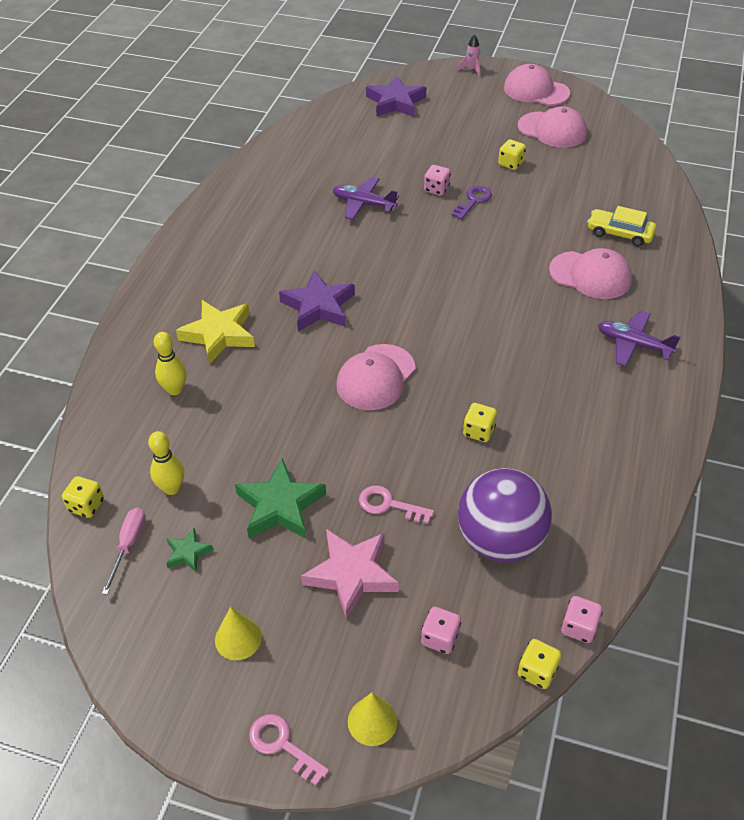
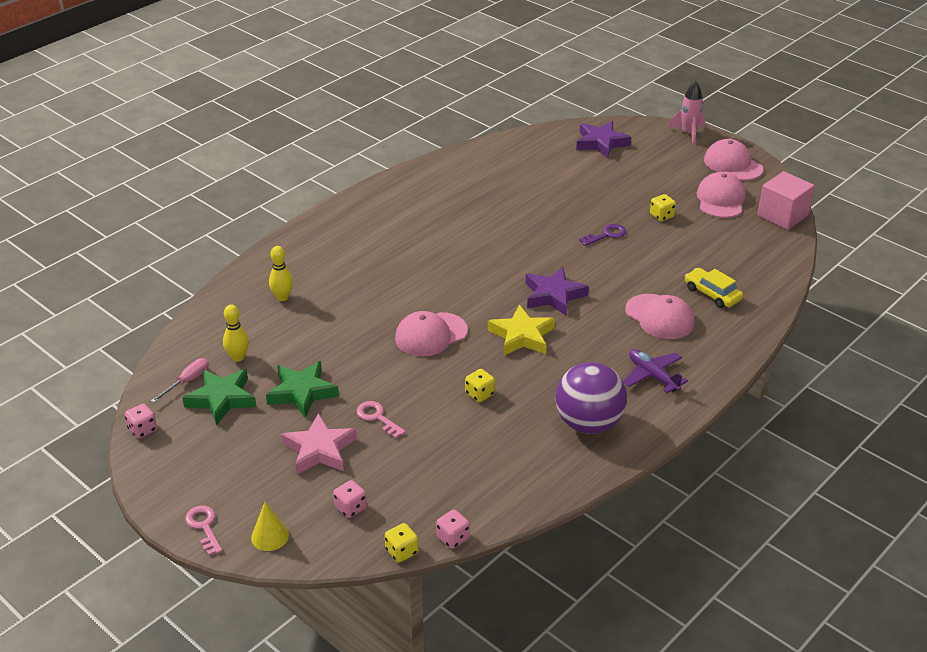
camera: 25 degrees right, 10 degrees down
yellow dice [62,476,104,518] -> none
green star [166,528,213,572] -> green star [182,369,256,425], size x1.97
yellow star [176,300,255,364] -> yellow star moved to [488,305,555,355]
yellow cone [215,607,262,660] -> none
purple star [279,270,355,331] -> purple star moved to [526,267,589,316]
purple plane [333,177,399,220] -> none
pink dice [424,165,451,196] -> pink dice moved to [125,403,157,438]
pink rocket [458,34,480,76] -> pink rocket [667,81,705,145], size x1.67
purple ball [458,468,552,562] -> purple ball moved to [555,362,627,434]
pink cap [518,106,587,148] -> pink cap turned 135 degrees counterclockwise [697,172,746,218]
none -> pink cube [758,171,815,230]

